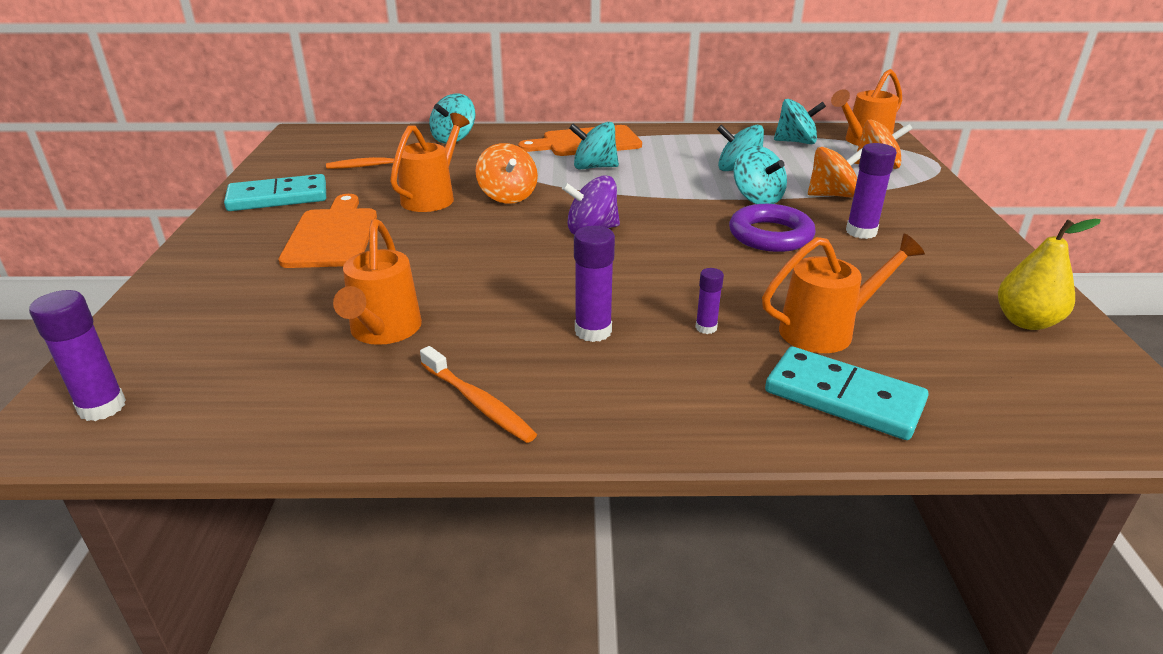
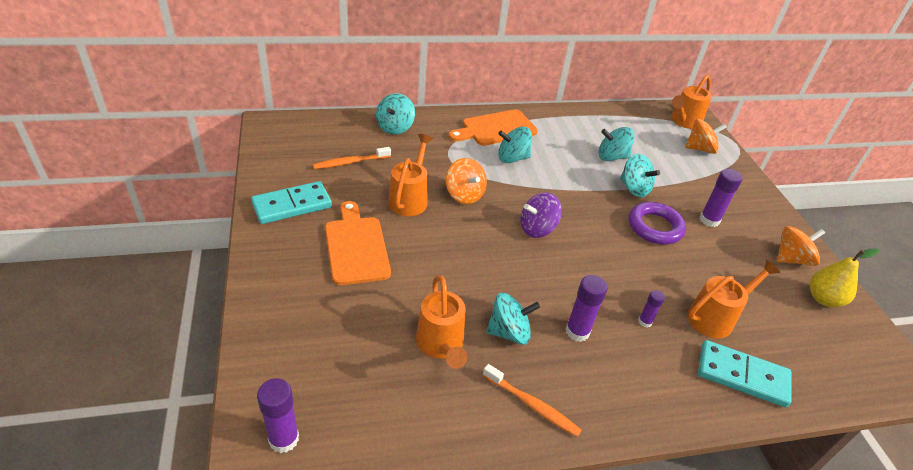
camera: 15 degrees left, 10 degrees up
turquoise spinning top [774,99,826,144] -> turquoise spinning top moved to [486,293,540,345]
orange spinning top [808,147,862,197] -> orange spinning top moved to [777,226,825,266]

